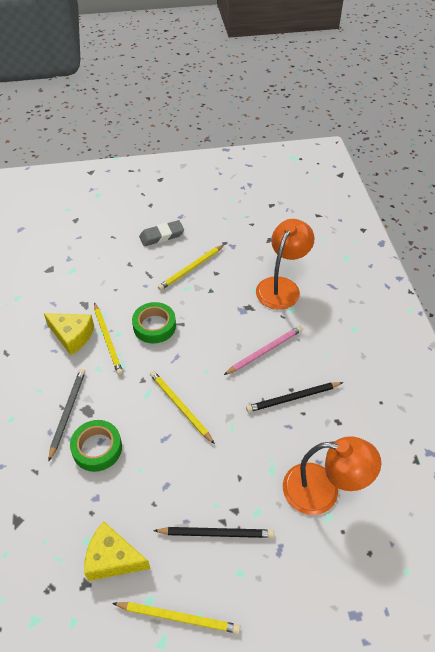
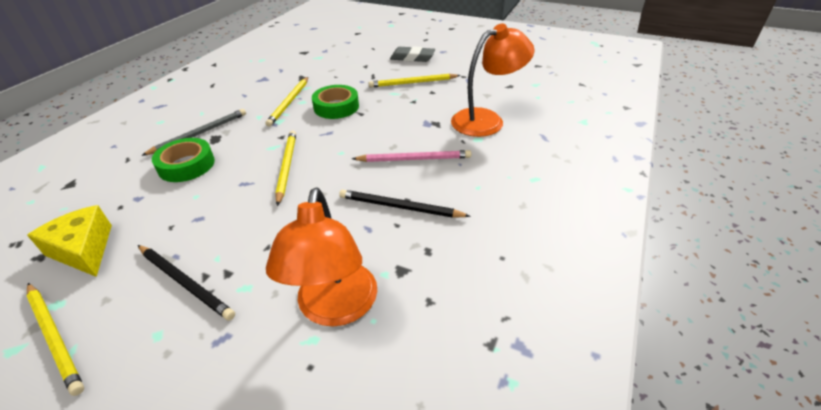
camera: 35 degrees right, 10 degrees down
yellow cheese [44,313,94,355] -> none
orange lamp [283,436,381,515] -> orange lamp turned 45 degrees clockwise [266,187,377,327]

